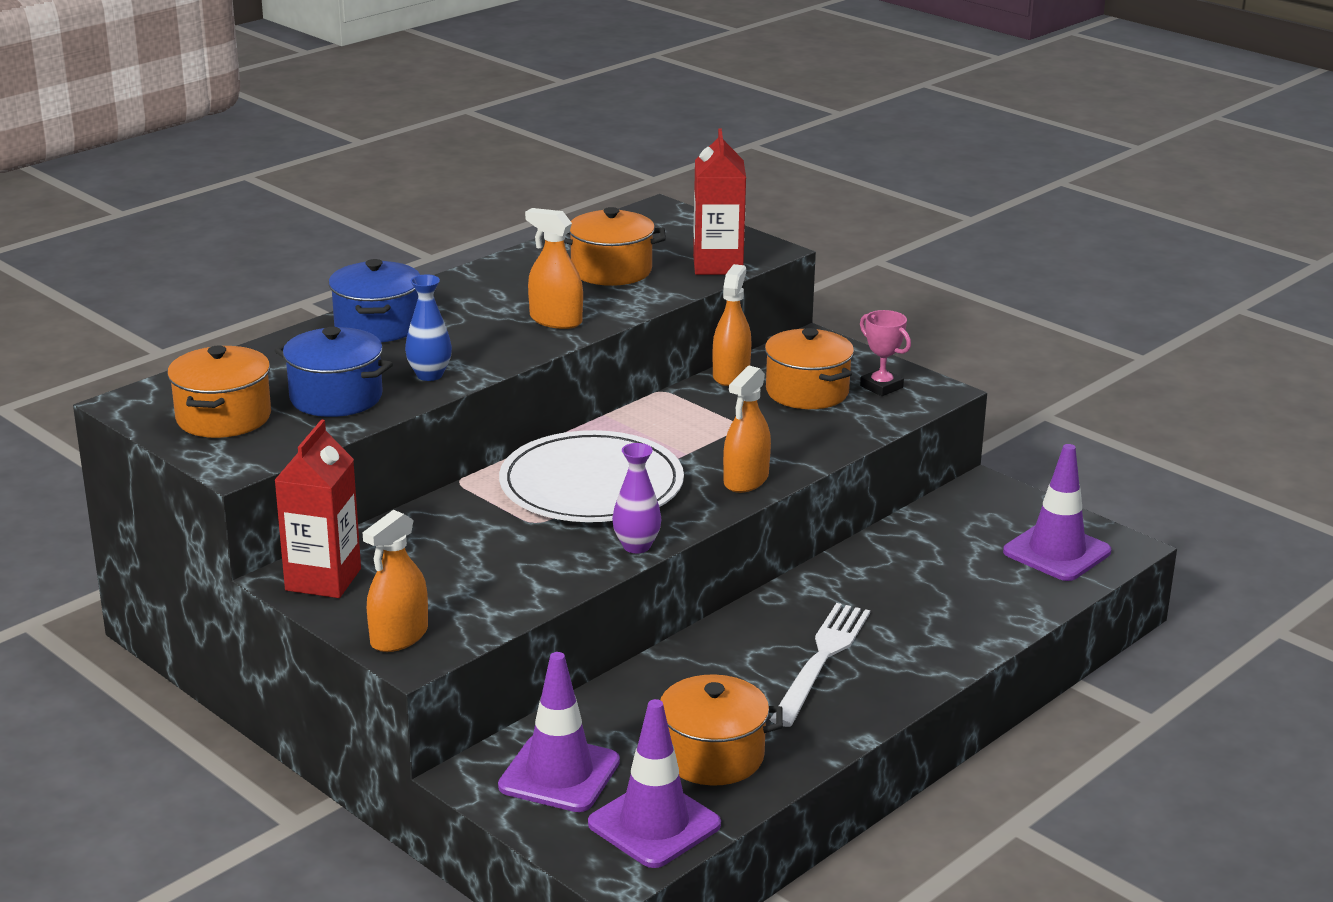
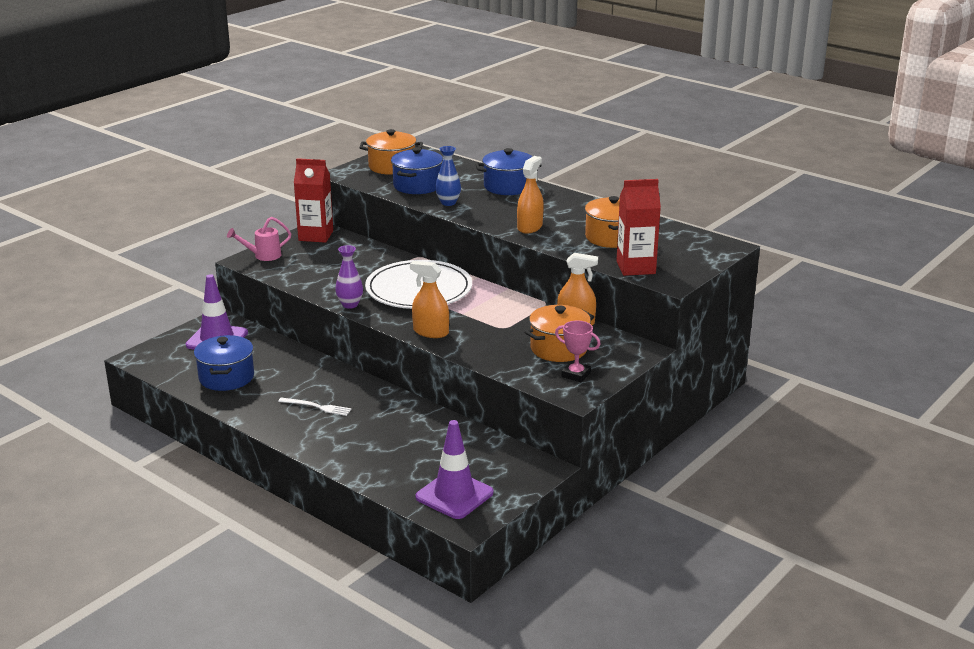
camera: 85 degrees right, 0 degrees up
orange spray bottle [363,510,428,652] -> pink watering can [227,217,291,261]
purple traffic cone [588,699,721,868] -> none
orange pot [645,675,783,786] -> blue pot [194,335,254,391]
white fork [770,603,870,727] -> white fork [278,397,352,416], size x0.57
pink trophy [860,310,911,396] -> pink trophy turned 75 degrees clockwise [555,321,601,382]

